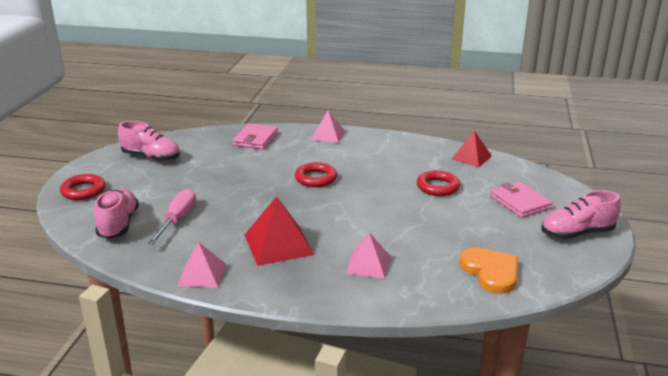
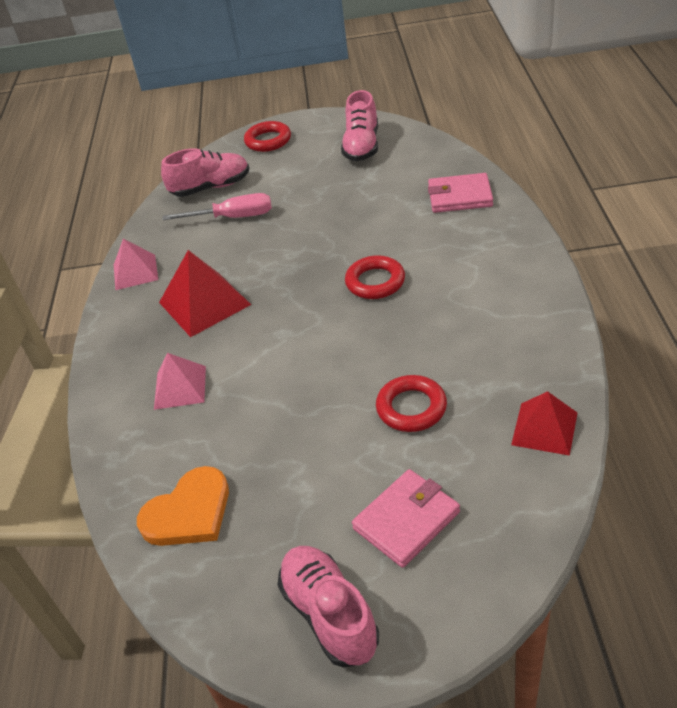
camera: 80 degrees right, 15 degrees up
pink pyramid [311,110,345,143] -> none

